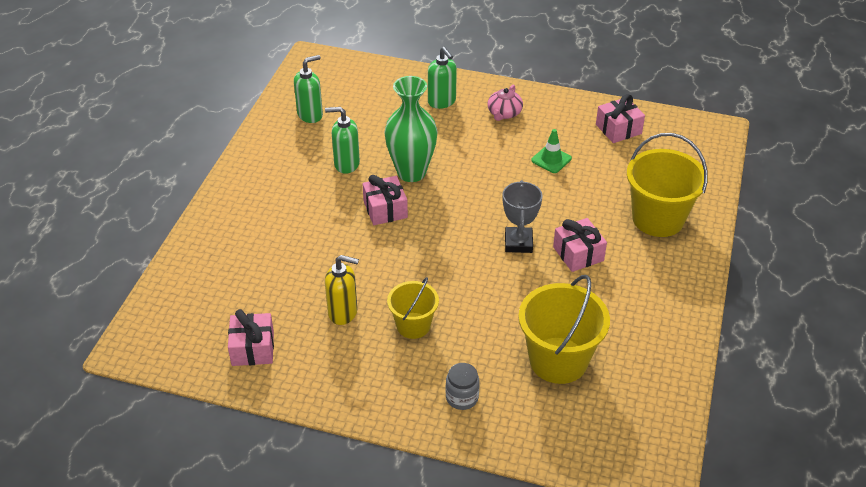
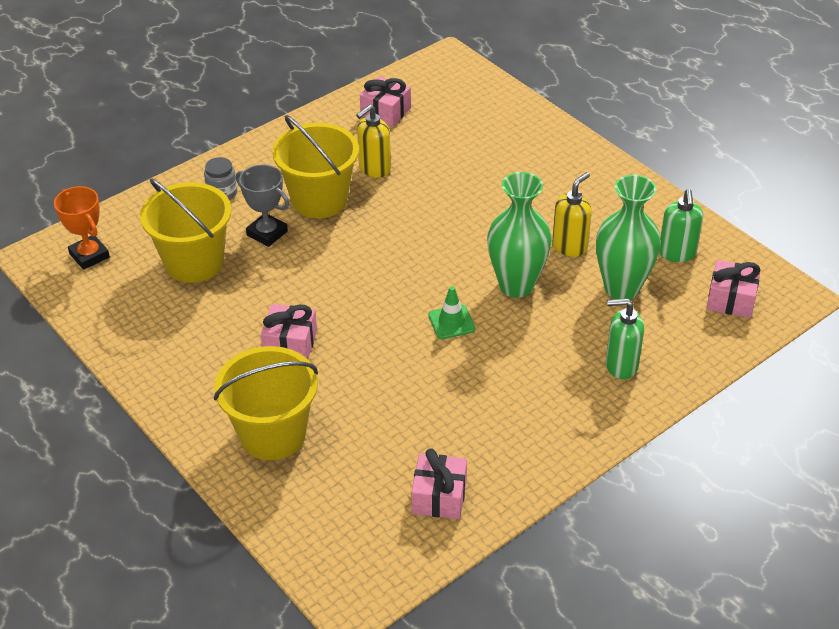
camera: 125 degrees right, 0 degrees up
green soap dispenser [325,107,360,174] -> yellow soap dispenser [552,172,592,257]
pink gift [362,175,408,225] -> pink gift moved to [707,260,761,318]
yellow bucket [387,277,439,339] -> yellow bucket [272,115,359,218], size x1.68
pink teapot [488,85,523,121] -> none
grey trophy [503,180,543,253] -> grey trophy moved to [236,165,290,247]
green traffic cone [531,129,572,173] -> green traffic cone moved to [429,286,475,339]
none -> orange trophy [54,186,110,270]
none -> green vase [596,175,661,300]

